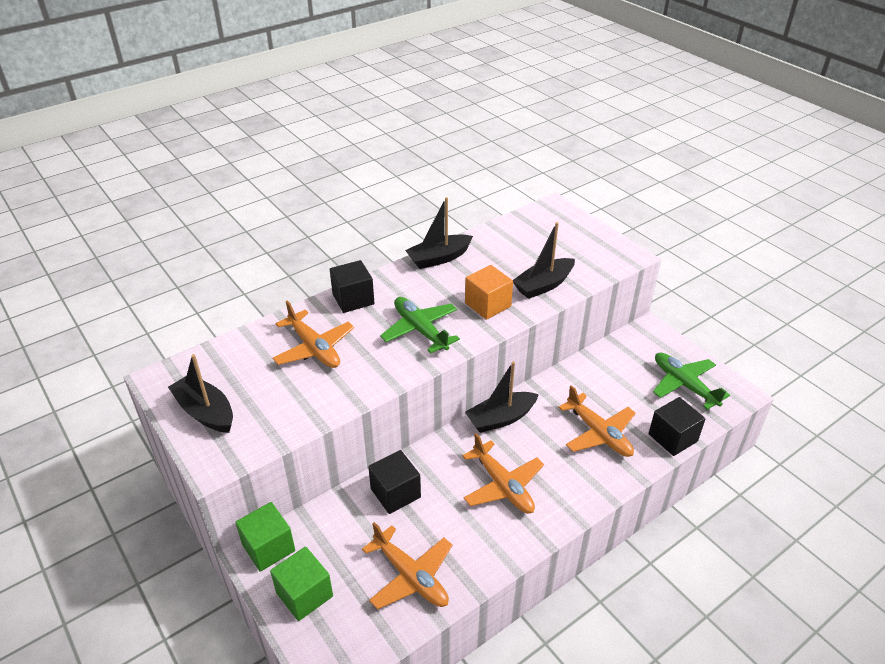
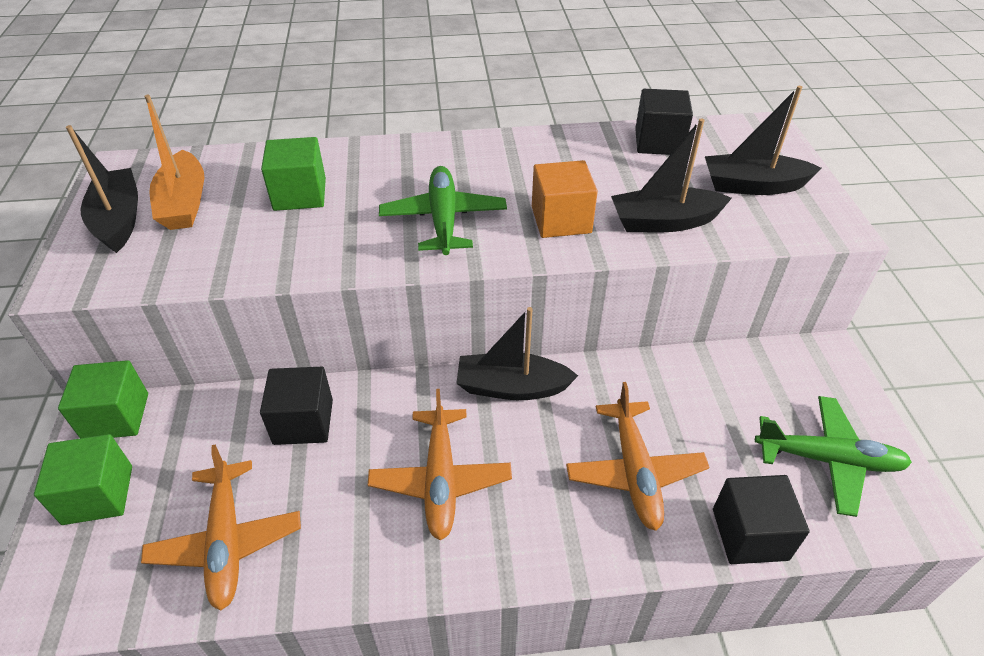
camera: 30 degrees right, 5 degrees up
orange plane [273,301,354,368] -> green cube [261,137,326,211]
black cube [330,260,374,313] -> black cube moved to [635,89,693,155]
black boat [405,197,473,269] -> black boat moved to [705,86,822,195]
green plane [653,352,730,410] -> green plane turned 105 degrees clockwise [755,396,912,517]
none -> orange boat [144,95,205,230]

